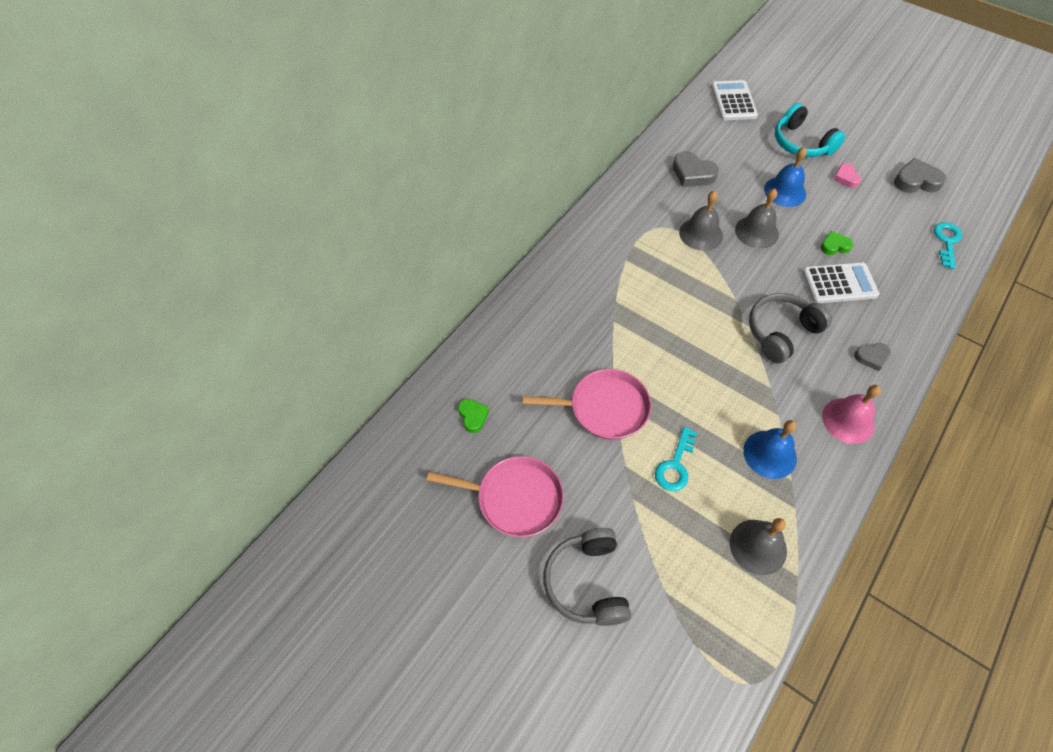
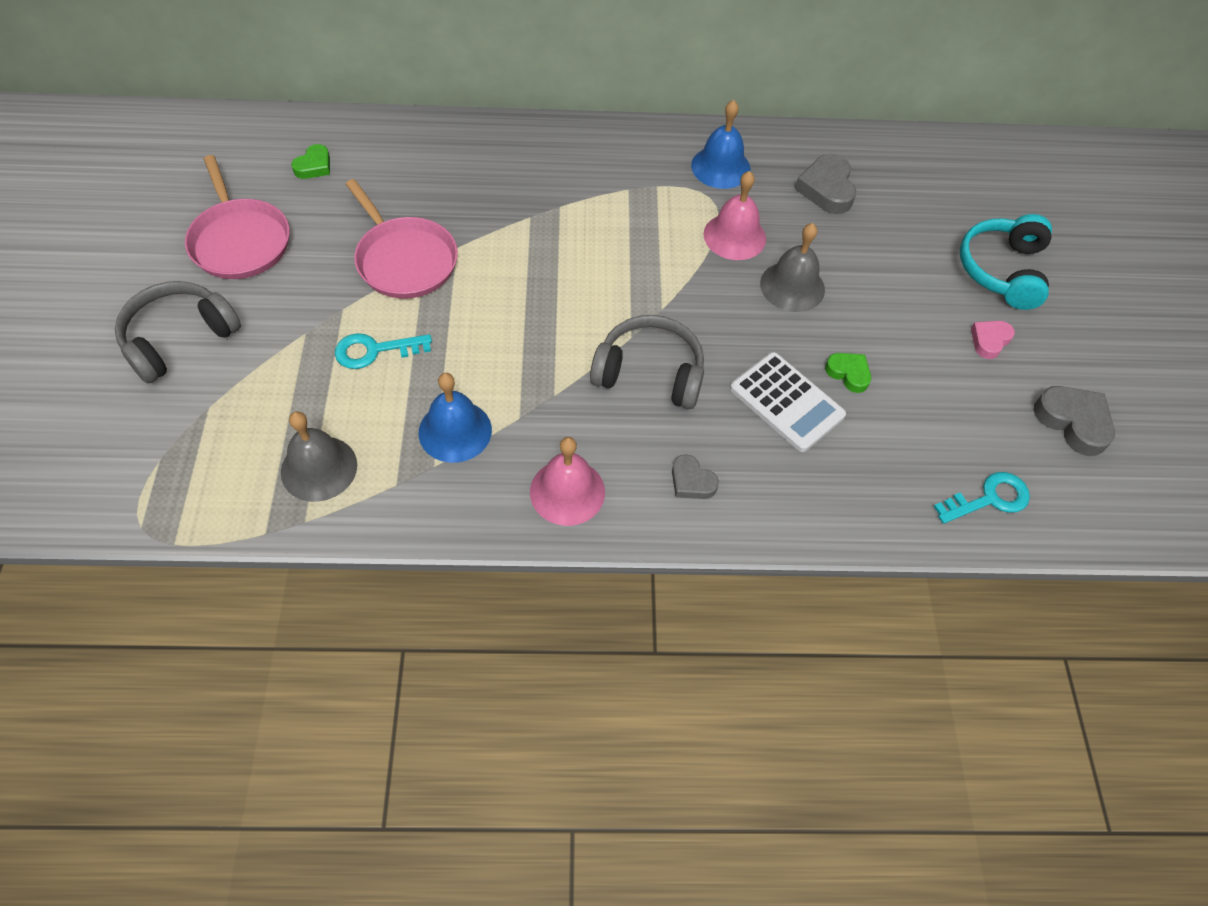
camera: 50 degrees right, 0 degrees up
grey bell [679,191,723,251] -> pink bell [704,171,766,260]
white calculator [711,80,758,120] -> none
blue bell [764,147,807,207] -> blue bell moved to [691,100,751,189]

